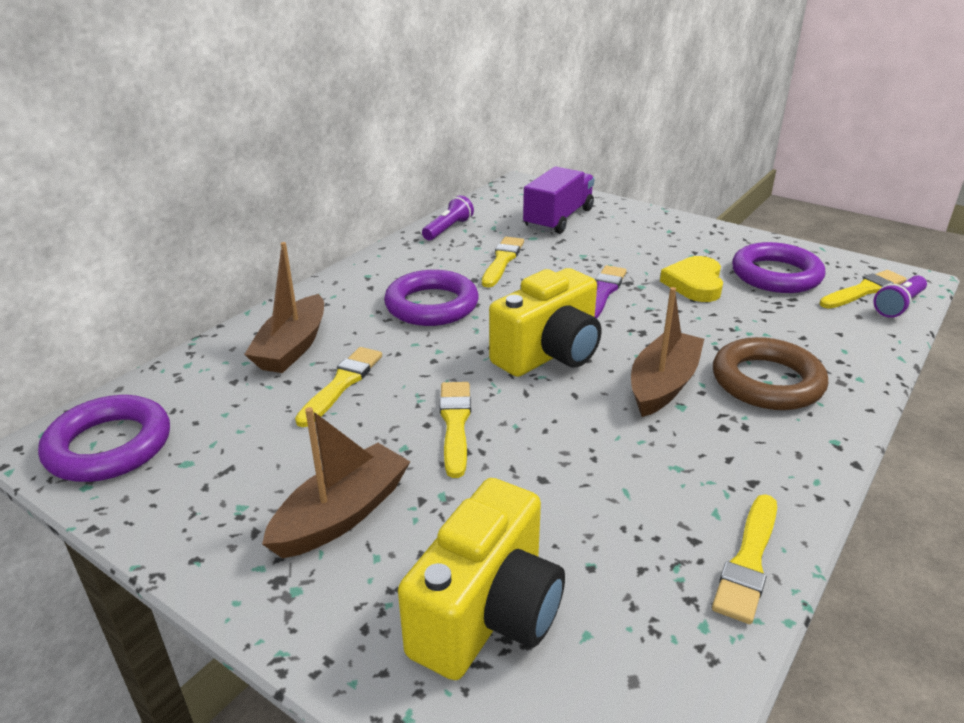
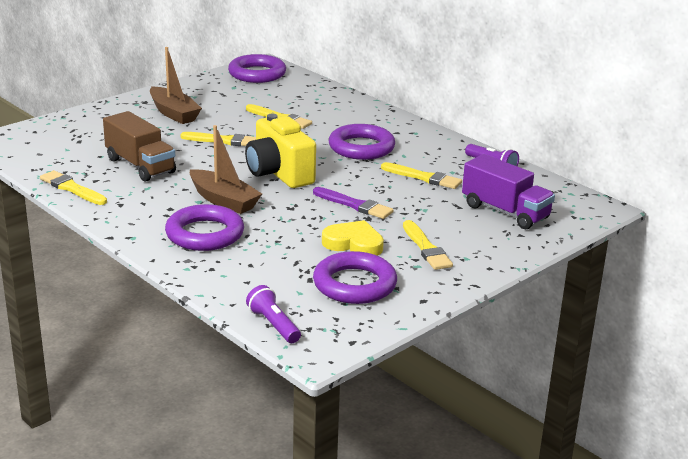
camera: 100 degrees right, 5 degrees down
brown boat [244,242,324,373] -> none
yellow camera [398,478,565,680] -> none
brown ring [713,337,828,410] -> purple ring [165,204,244,251]
yellow brush [819,270,906,309] -> yellow brush moved to [403,220,453,270]
none -> brown truck [103,111,176,182]

